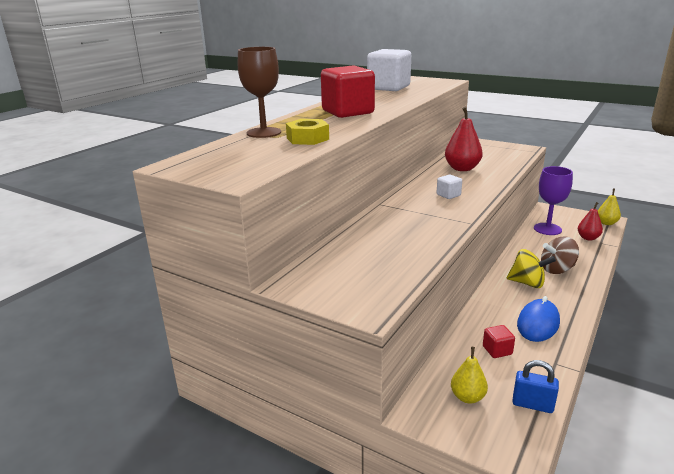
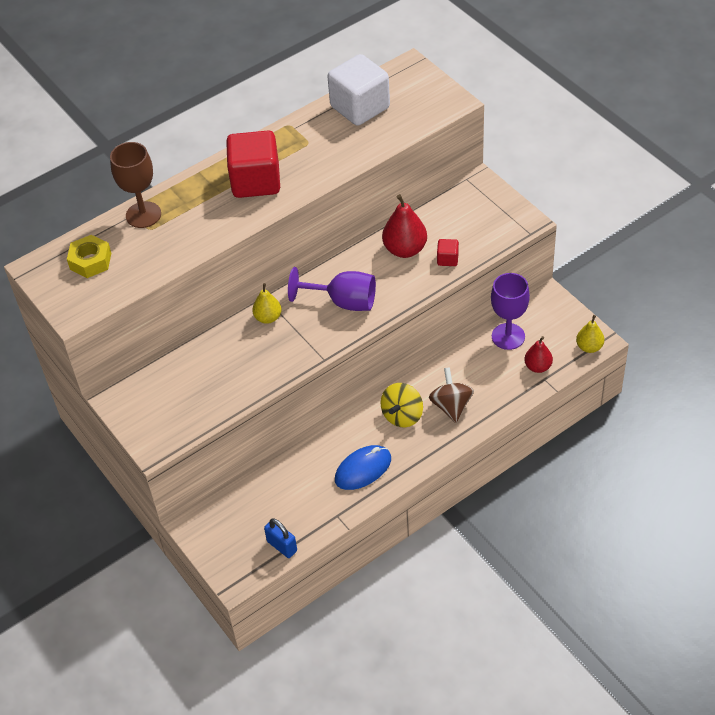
camera: 25 degrees right, 25 degrees up
yellow nut [286,119,329,145] -> yellow nut moved to [67,235,111,278]
white cube [437,175,462,199] -> purple goblet [288,267,376,311]
yellow pear [451,347,488,404] -> yellow pear moved to [252,283,282,324]
red cube [483,325,515,358] -> red cube moved to [437,239,459,266]
yellow spinning top [507,249,556,288] -> yellow spinning top turned 75 degrees clockwise [381,383,423,428]
brown spinning top [541,237,579,274] -> brown spinning top turned 75 degrees clockwise [429,367,474,423]

